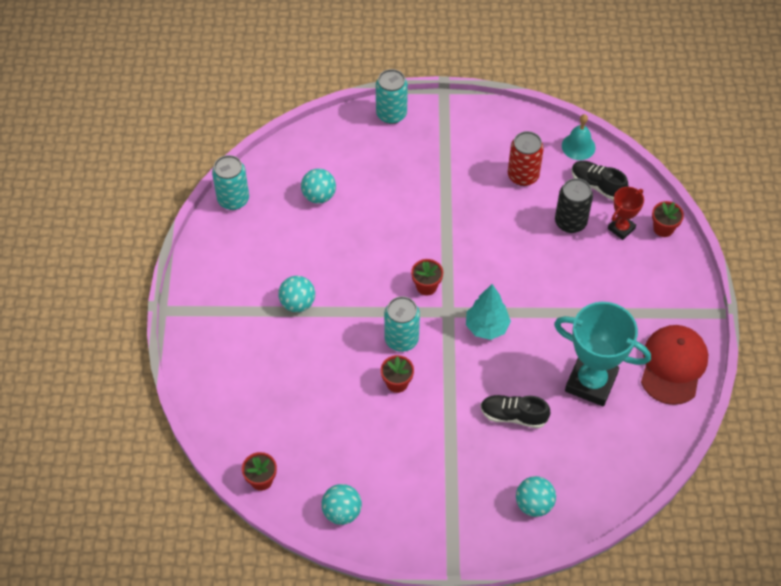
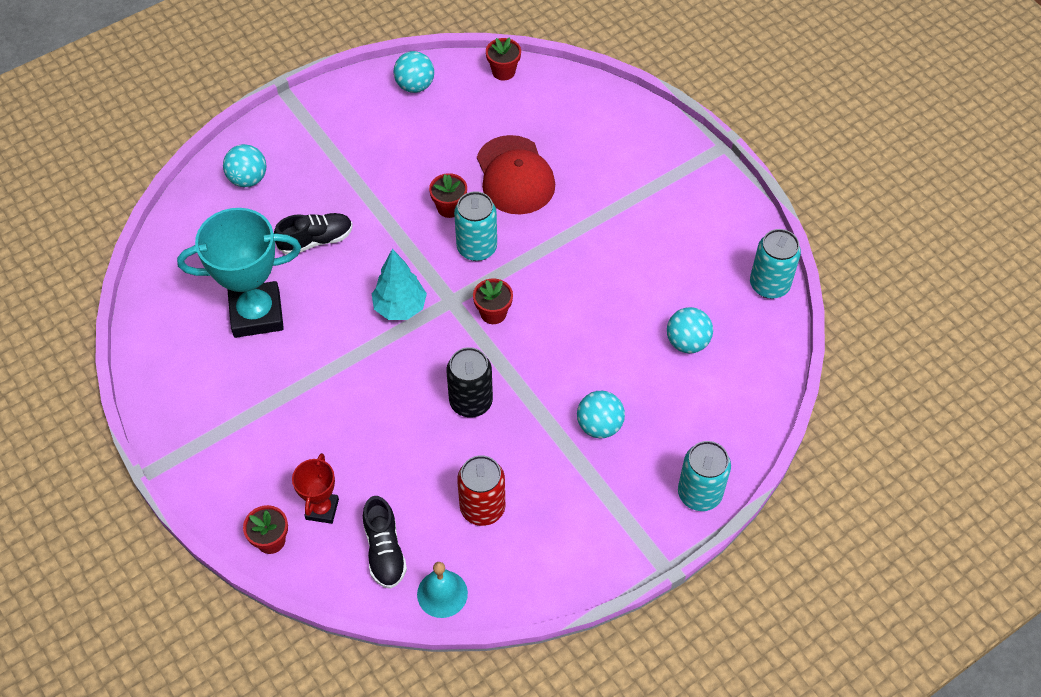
camera: 145 degrees right, 0 degrees up
turquoise ball [278,276,315,312] -> turquoise ball moved to [577,391,625,438]
black can [555,178,593,233] -> black can moved to [446,347,493,417]
black shoe [572,161,629,201] -> black shoe turned 75 degrees clockwise [363,496,407,589]
red cap [641,325,708,405] -> red cap moved to [477,135,555,214]

